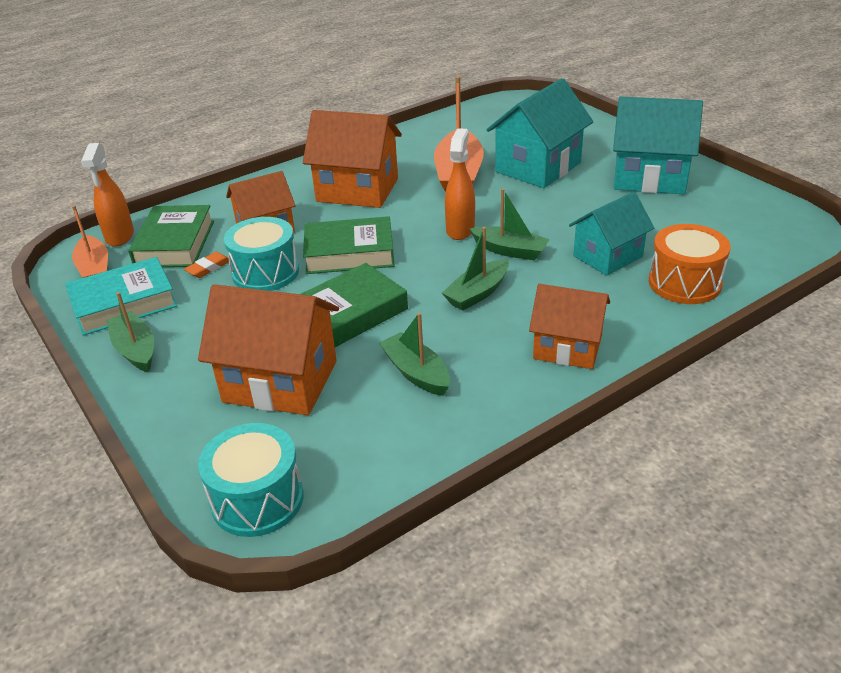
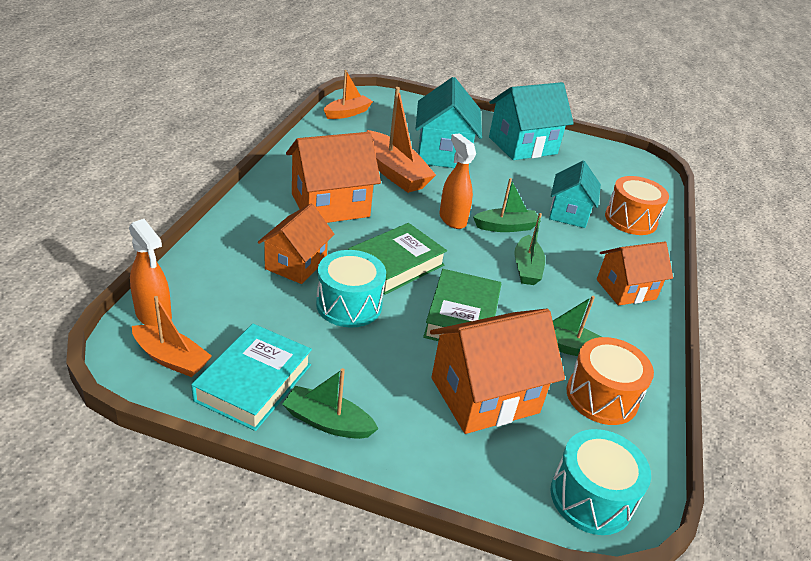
camera: 45 degrees left, 0 degrees up
green book [128,205,214,267] -> none
orange eraser [184,252,229,278] -> none
none -> orange boat [324,70,373,119]
none -> orange drum [566,337,654,425]

